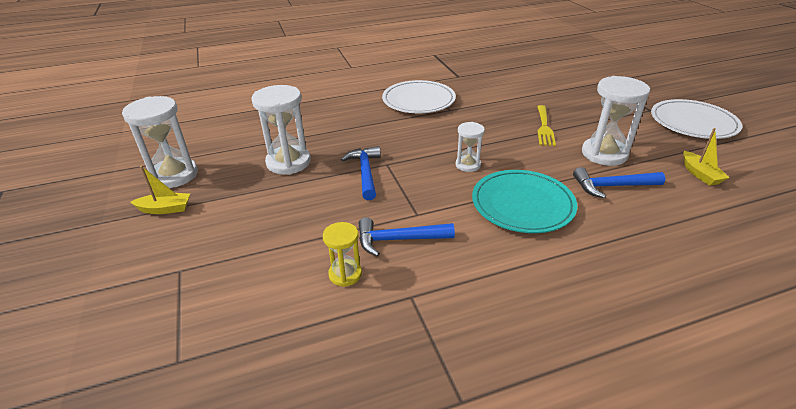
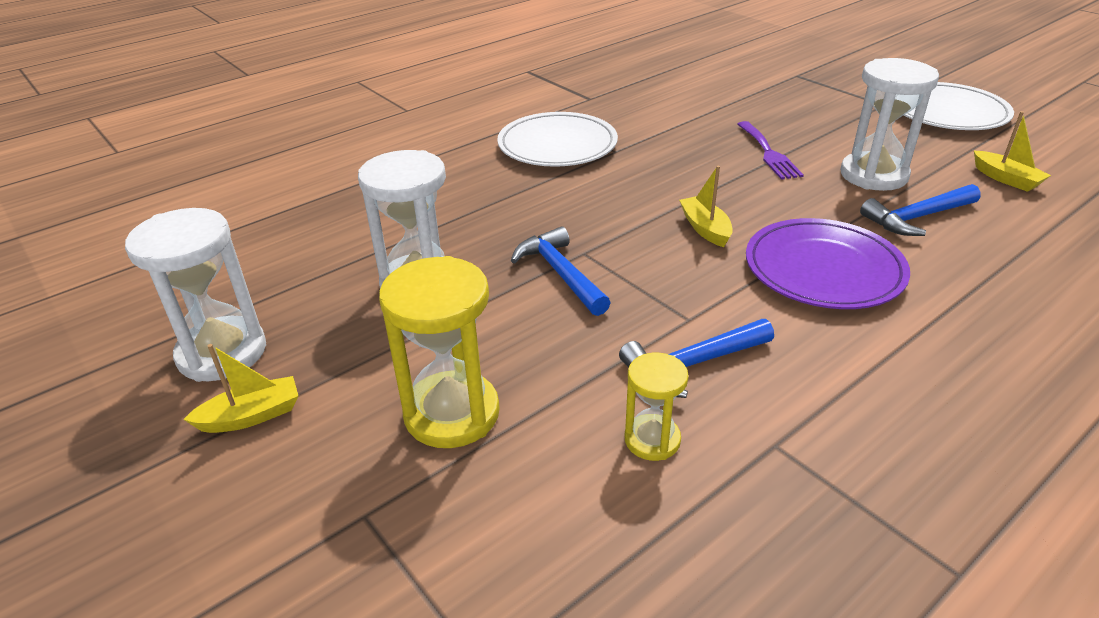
camera: 20 degrees left, 0 degrees up
white hourglass [456,122,485,172] -> yellow boat [679,166,733,247]
turquoise plate [472,170,578,233] -> purple plate [746,218,910,309]
yellow fork [537,105,556,146] -> purple fork [737,121,804,180]
none -> yellow hourglass [379,256,500,448]

